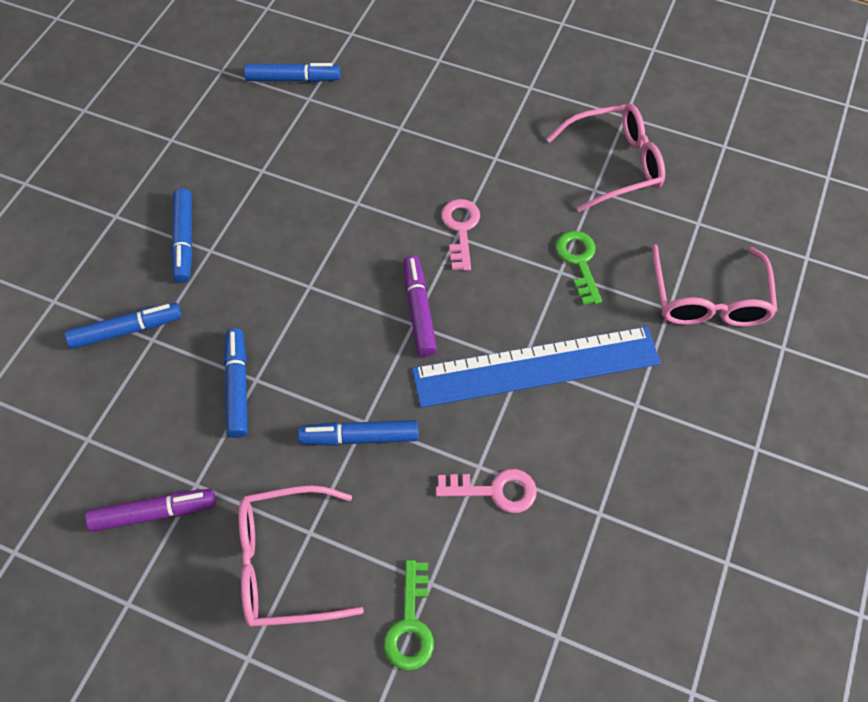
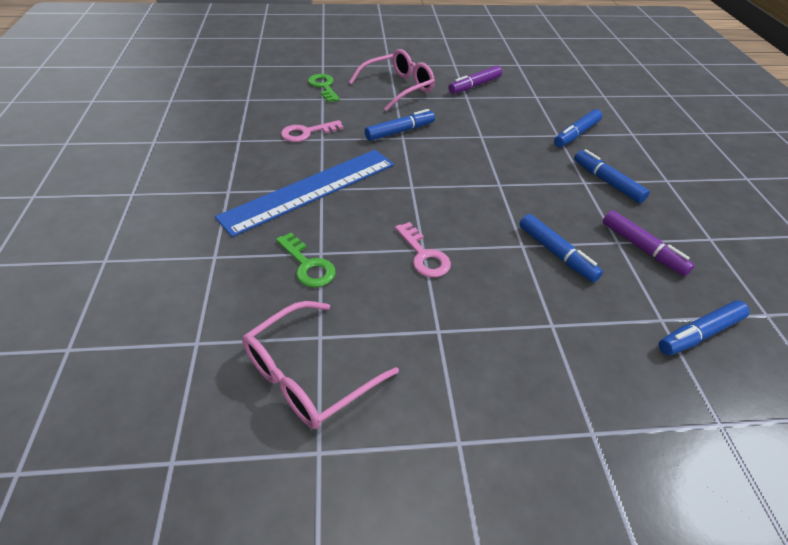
camera: 150 degrees right, 15 degrees down
blue marker [224,328,248,438] -> blue marker moved to [519,214,603,282]
purple marker [403,255,437,357] -> purple marker moved to [603,210,695,276]
pink glasses [652,244,777,327] -> none

